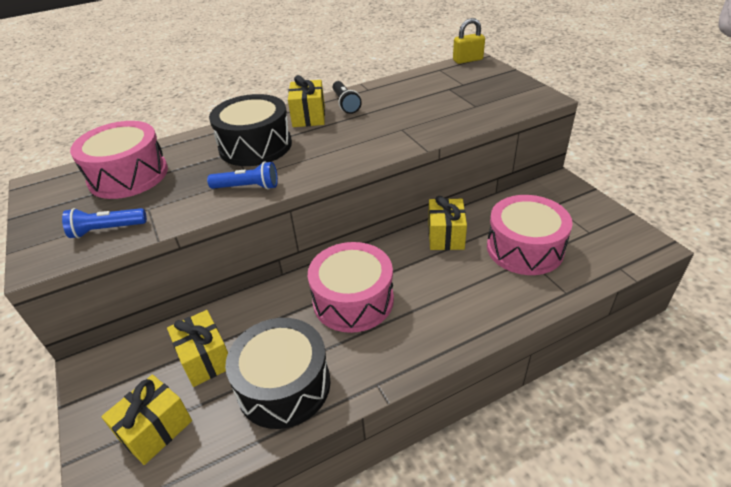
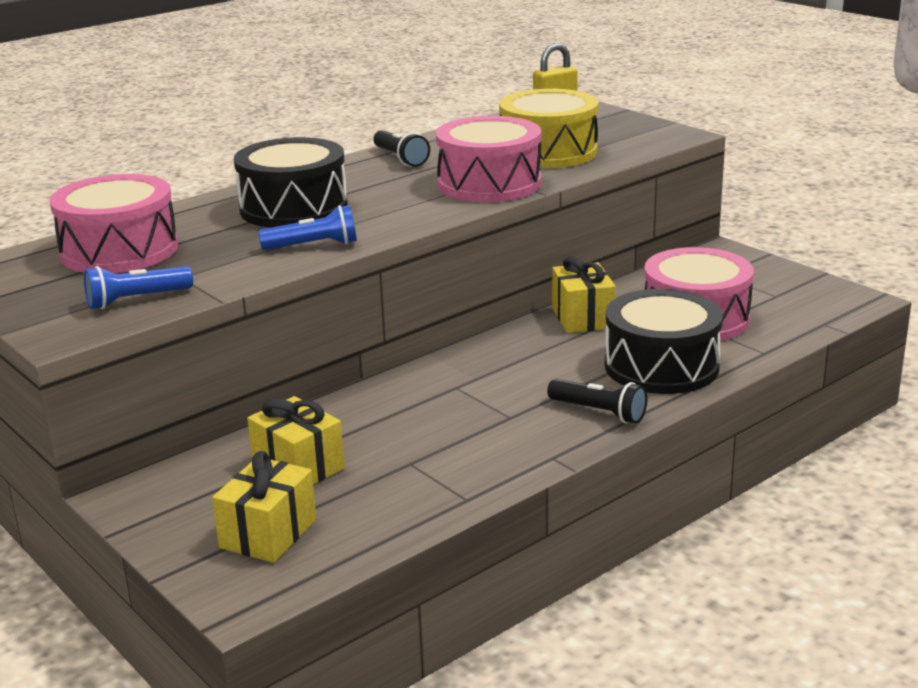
camera: 15 degrees left, 15 degrees down
black drum [225,318,331,429] -> black drum moved to [605,289,723,394]
yellow gift [288,75,325,127] -> none
pink drum [308,242,394,333] -> pink drum moved to [436,116,541,202]
none -> yellow drum [499,89,598,168]
none -> black flashlight [547,379,647,424]

